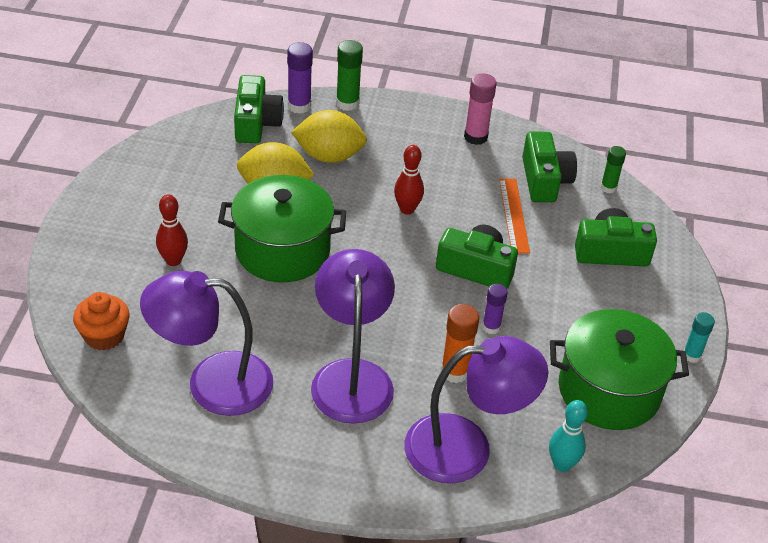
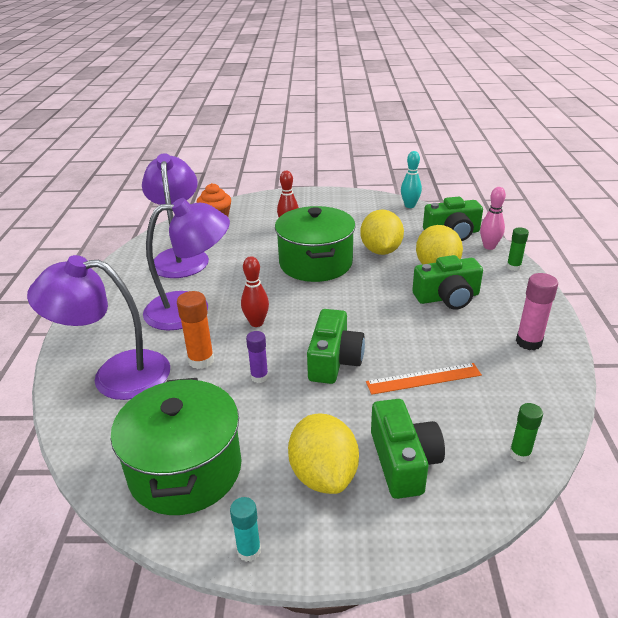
camera: 85 degrees right, 10 degrees down
purple glue stick [287,42,313,114] -> pink bowling pin [480,187,506,250]
green glue stick [336,40,363,111] -> green glue stick [507,227,529,271], size x0.66
red bowling pin [394,145,424,214] -> red bowling pin moved to [241,256,269,327]
purple lamp [404,336,548,483] -> purple lamp turned 105 degrees clockwise [27,255,170,400]
green camera [522,131,577,202] -> green camera moved to [412,255,483,310]
turquoise bowling pin [549,400,588,472] -> turquoise bowling pin moved to [401,151,422,208]
none -> yellow lemon [288,413,359,494]

